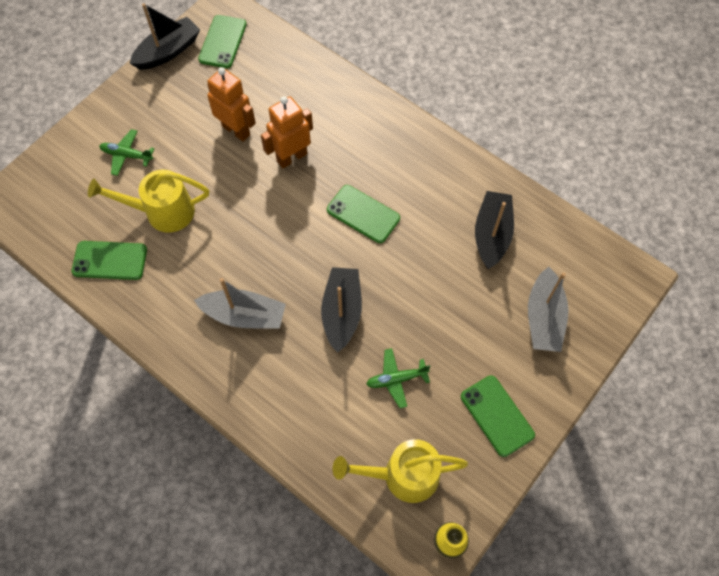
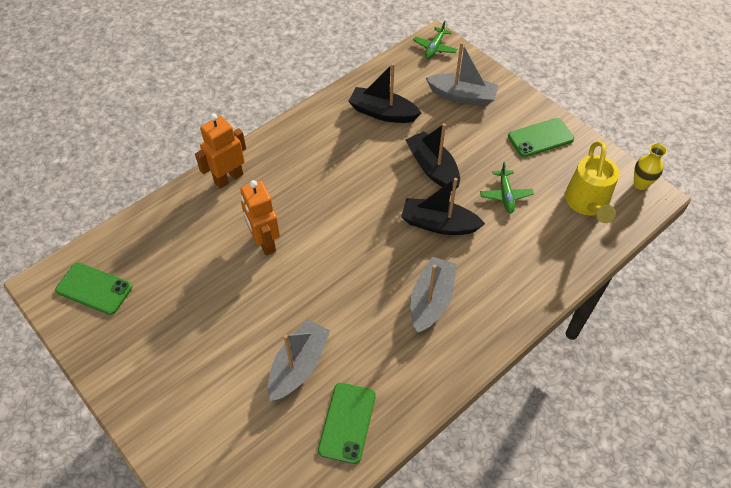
camera: 80 degrees left, 10 degrees down
yellow watering can [88,170,209,233] -> grey boat [268,319,331,402]
green plane [99,129,155,176] -> green plane moved to [413,21,457,59]
black boat [129,3,200,70] -> black boat moved to [406,123,460,191]
orange robot [207,67,256,142] -> orange robot moved to [195,114,246,189]
green phone [327,185,400,243] -> none

